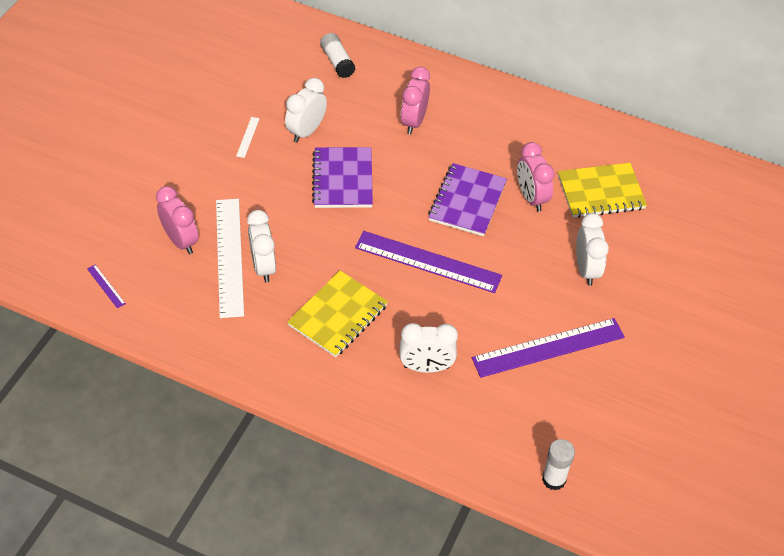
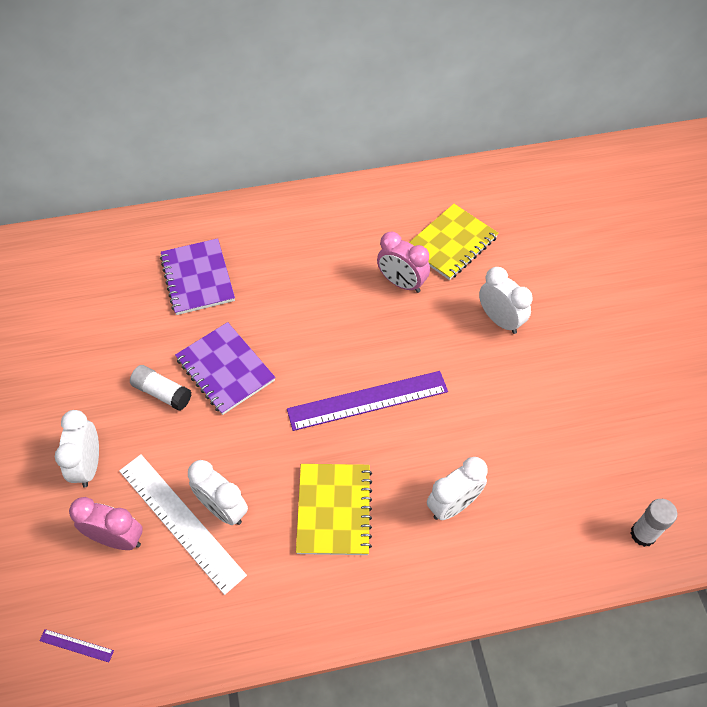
camera: 35 degrees left, 5 degrees up
white ruler [236,117,260,158] -> none
white clock [285,78,327,143] -> white clock moved to [55,410,99,487]
white glue stick [320,33,355,78] -> white glue stick moved to [130,365,191,411]
pink clock [401,67,430,134] -> none
purple notebook [428,163,507,236] -> purple notebook moved to [160,238,235,315]
purple ruler [472,318,625,378] -> none

